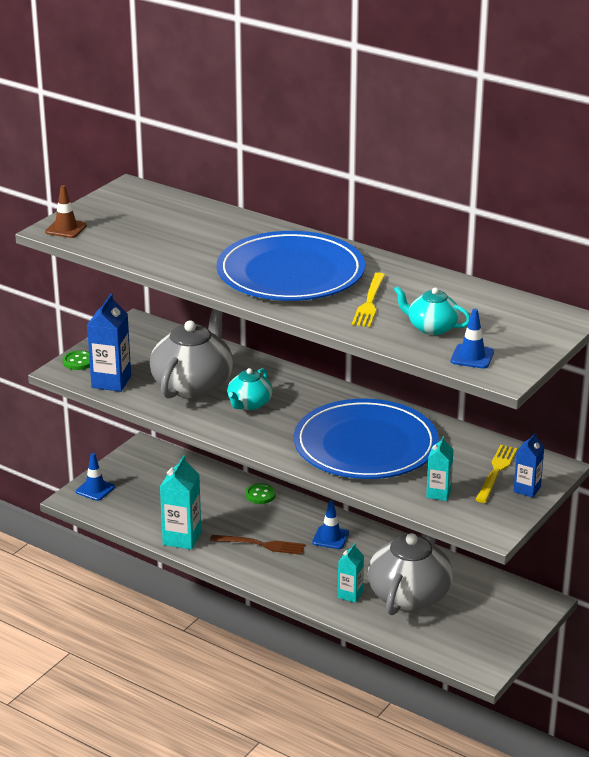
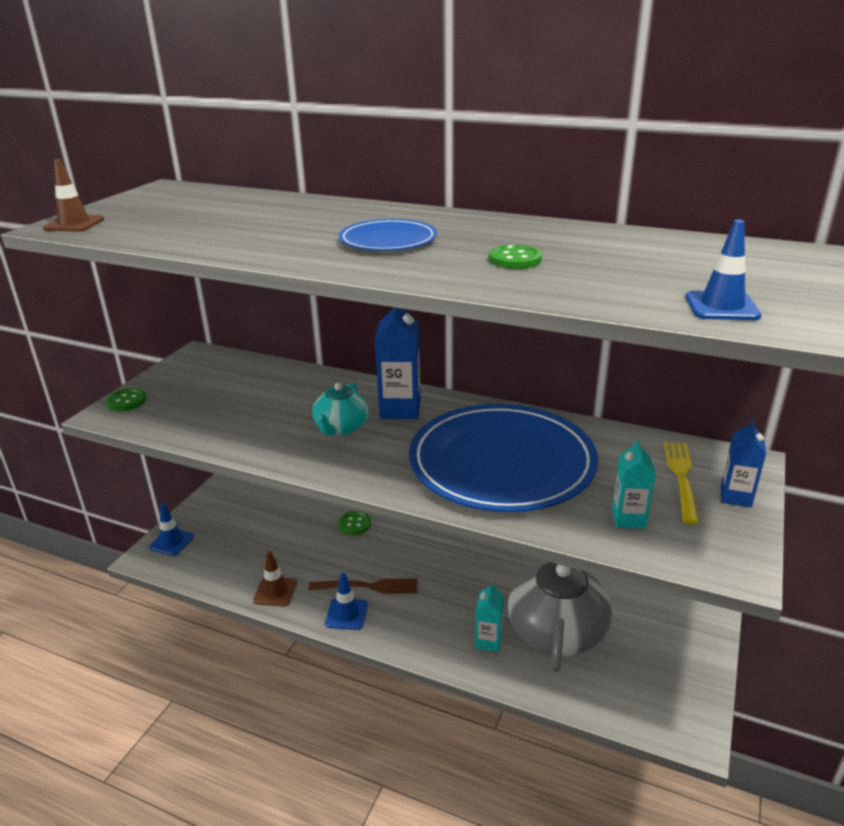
camera: 10 degrees left, 0 degrees up
blue carton [87,294,131,392] -> blue carton moved to [375,308,420,419]
grey teapot [150,309,233,399] -> none
turquoise carton [160,455,201,550] -> brown traffic cone [253,551,297,606]
blue plate [217,231,365,301] -> blue plate [339,219,437,251], size x0.48
blue traffic cone [312,500,349,549] -> blue traffic cone moved to [325,573,368,630]
yellow fork [352,272,385,327] -> green button [489,245,542,269]
turquoise teapot [393,286,470,335] -> none

